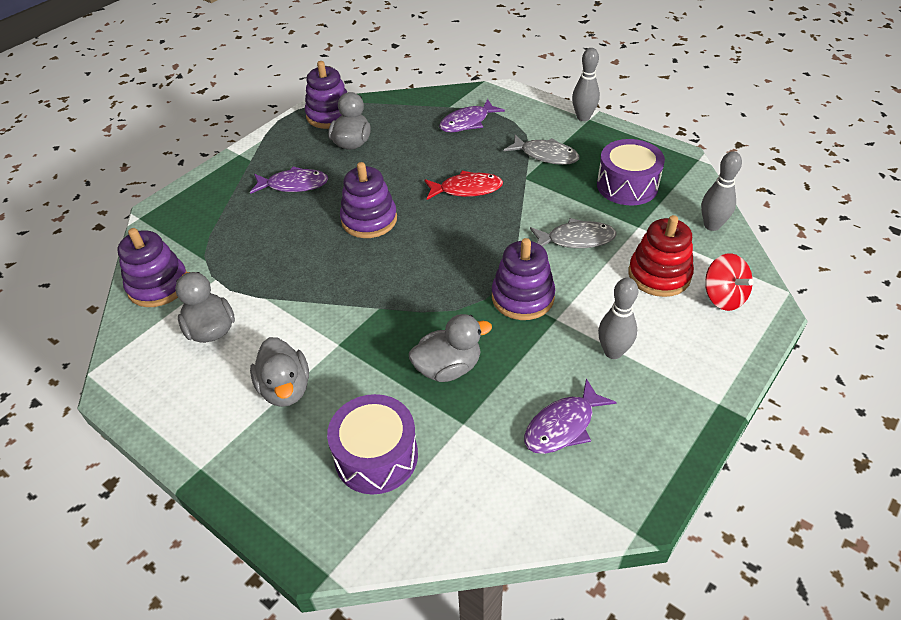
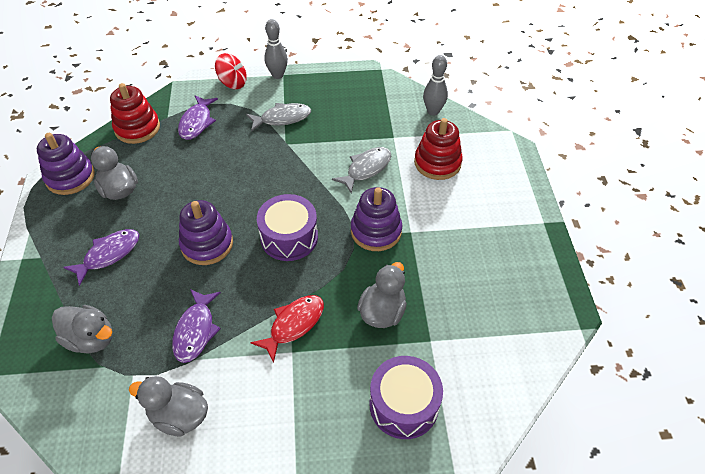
camera: 45 degrees left, 5 degrees up
purple stacking toy [117,228,187,307] -> none
grey duck [250,337,309,407] -> grey duck moved to [52,305,113,353]
red fish [424,171,503,200] -> red fish moved to [250,295,324,363]
purple fish [524,378,617,454] -> purple fish moved to [172,289,221,363]
purple drum [597,139,665,205] -> purple drum moved to [257,194,318,261]
grey bowling pin [598,278,638,359] -> none
red spinning top [705,253,754,311] -> red spinning top moved to [215,53,247,89]
none -> red stacking toy [110,83,160,144]

